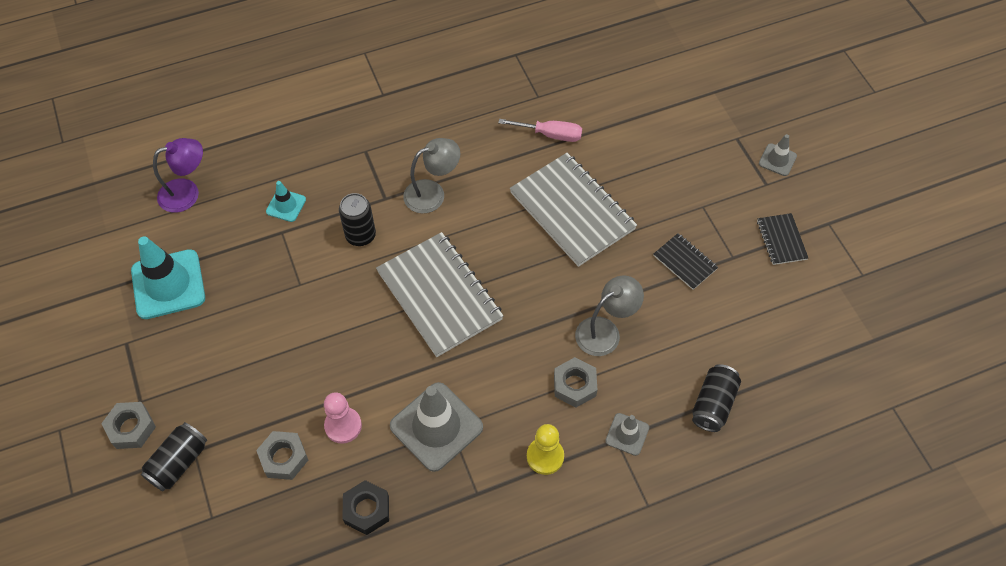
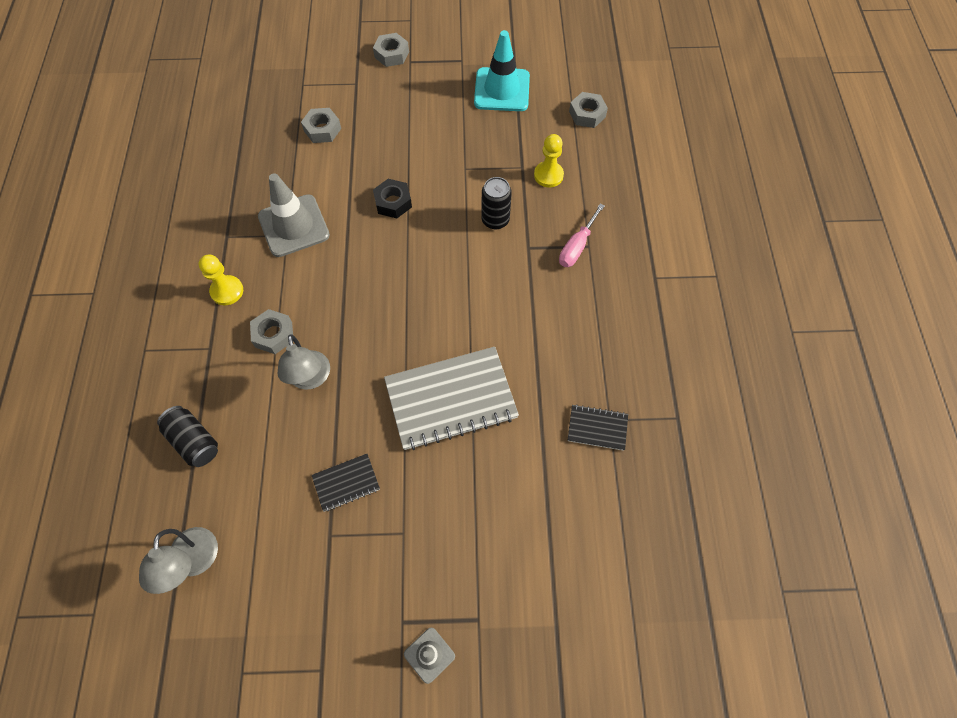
camera: 110 degrees right, 5 degrees up
black can [141,422,207,491] -> none
purple lamp [153,138,203,213] -> grey nut [569,92,608,128]
turquoise traffic cone [266,181,306,222] -> yellow pawn [534,134,564,187]
pink pawn [324,392,362,444] -> none
black nut [343,480,389,535] -> black nut moved to [373,179,412,218]
grey notebook [376,232,504,357] -> none
grey lamp [403,138,460,213] -> grey lamp moved to [139,527,218,594]
pink screwdriver [498,119,582,142] -> pink screwdriver moved to [559,203,605,267]
grey traffic cone [605,413,649,456] -> none
black notebook [757,213,808,265] -> black notebook moved to [568,404,628,451]

